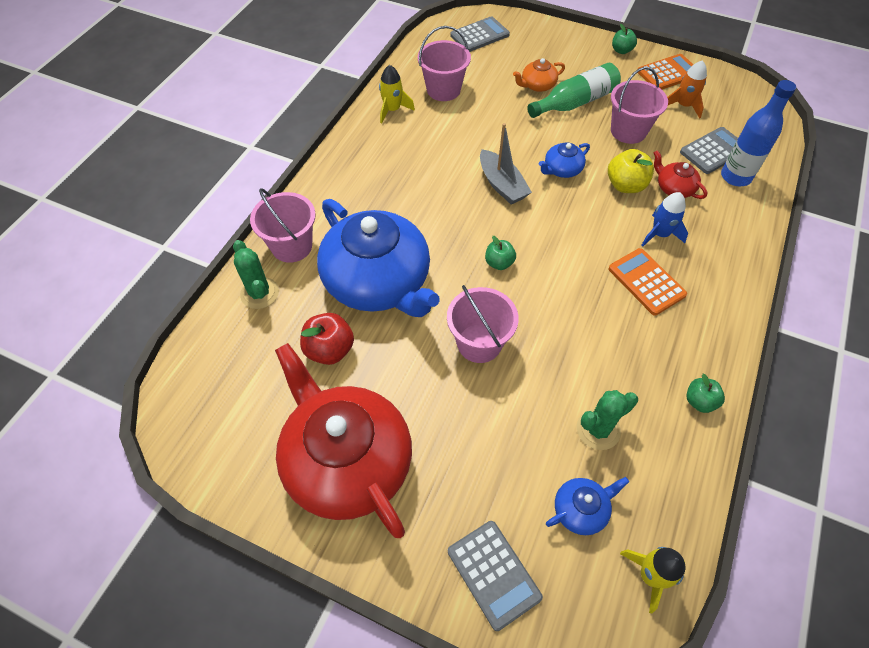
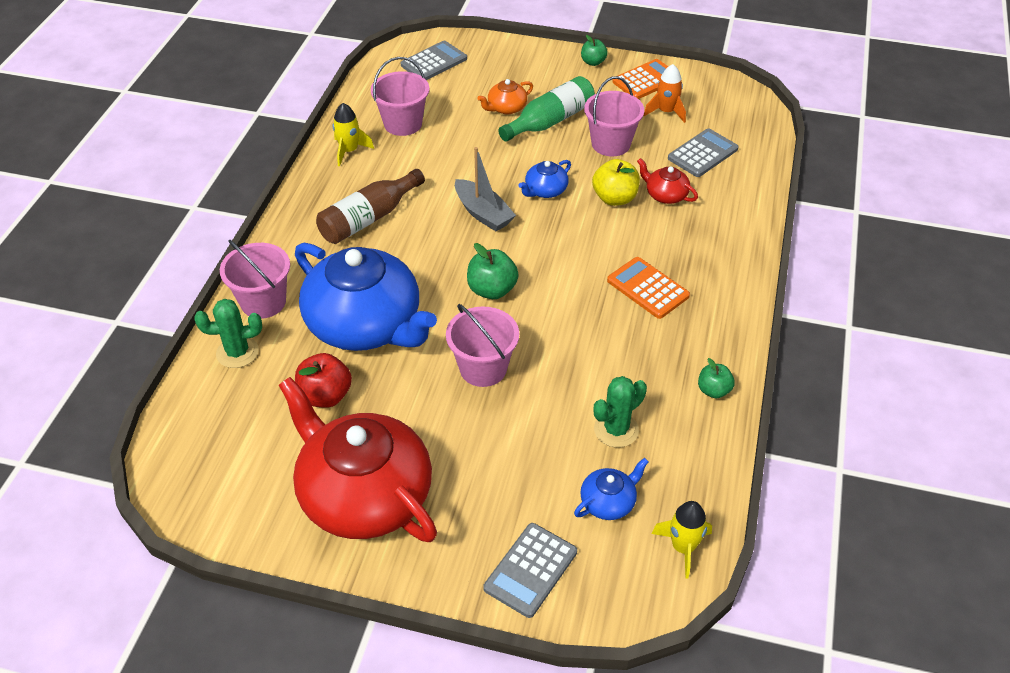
camera: 10 degrees left, 10 degrees down
green cactus [233,240,279,309] -> green cactus turned 60 degrees counterclockwise [194,299,262,368]
grey calculator [448,521,543,631] -> grey calculator turned 75 degrees clockwise [483,523,577,618]
green apple [485,236,516,270] -> green apple [467,243,519,299], size x1.56
blue rocket [641,192,688,247] -> none
blue bottle [721,80,796,186] -> none
none -> brown bottle [316,169,425,244]

